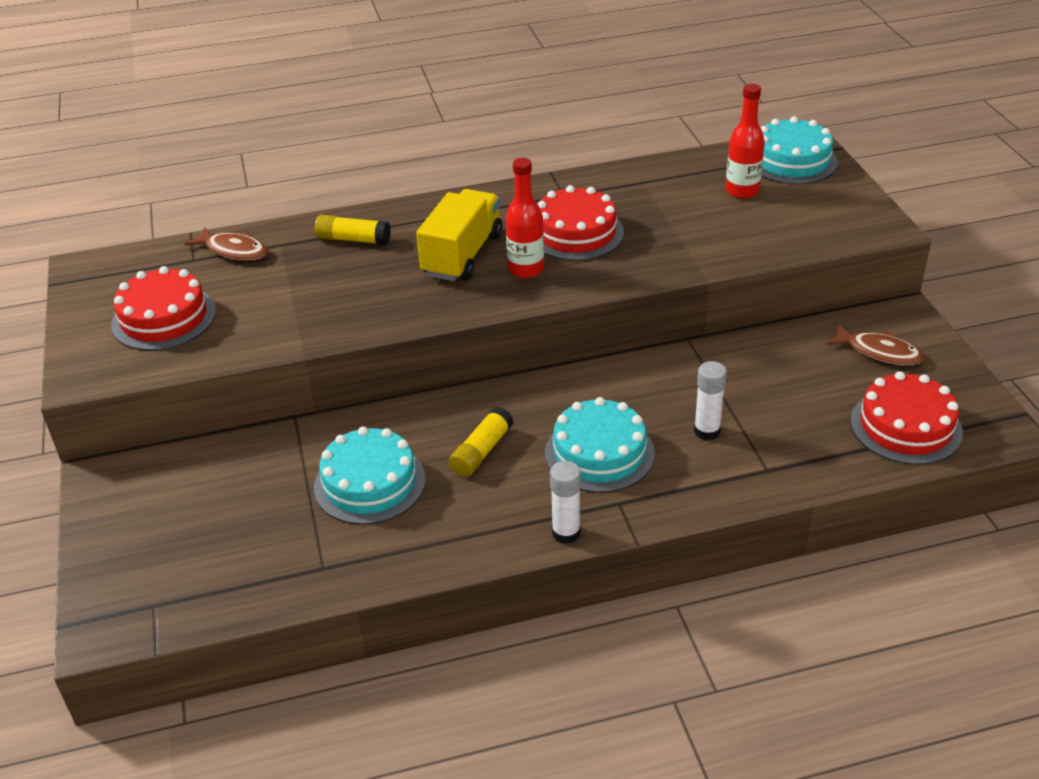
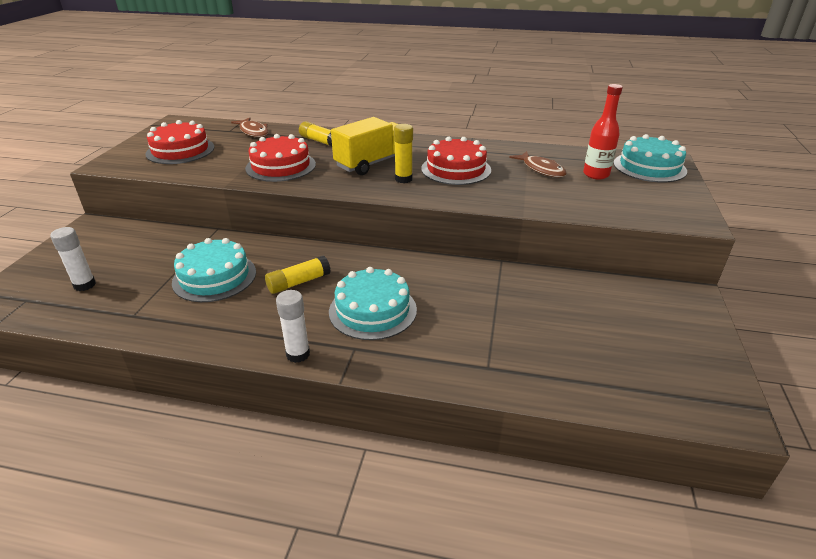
camera: 25 degrees right, 5 degrees down
red bottle [506,158,544,278] -> yellow glue stick [394,124,413,183]
white glue stick [694,361,727,440] -> white glue stick moved to [50,227,96,291]
brown fish [826,324,924,365] -> brown fish moved to [509,151,567,177]
red cake [851,371,963,465] -> red cake moved to [245,134,316,182]

